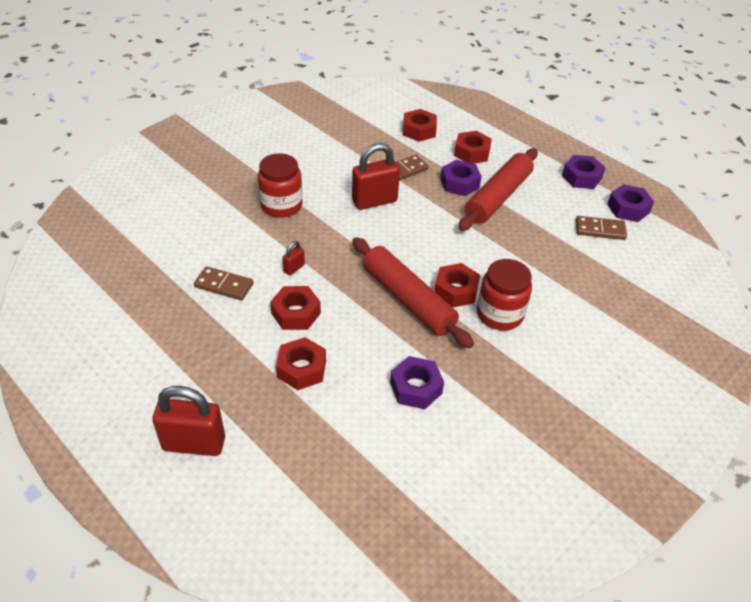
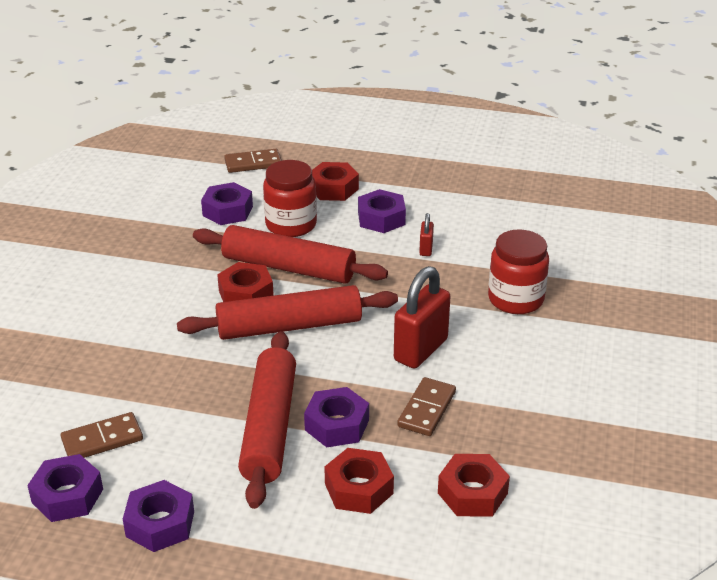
camera: 150 degrees right, 10 degrees down
red padlock [152,386,225,456] -> none
brown domino [194,266,254,300] -> brown domino moved to [224,149,282,173]
red nut [270,286,321,330] -> purple nut [358,189,406,233]
red jar [477,259,532,330] -> red jar moved to [263,160,317,237]
none -> red rolling pin [177,285,398,340]

